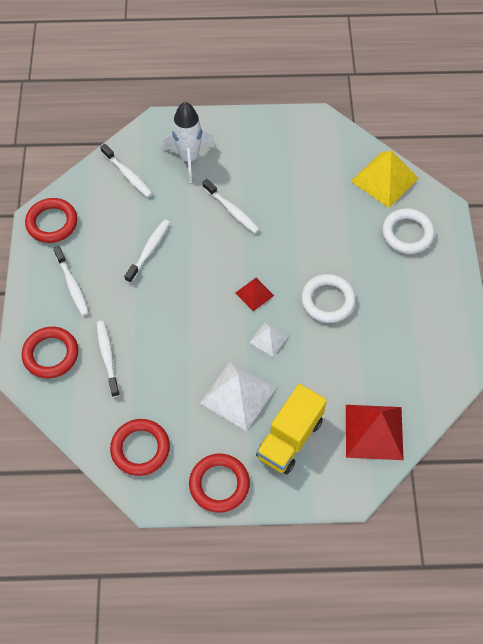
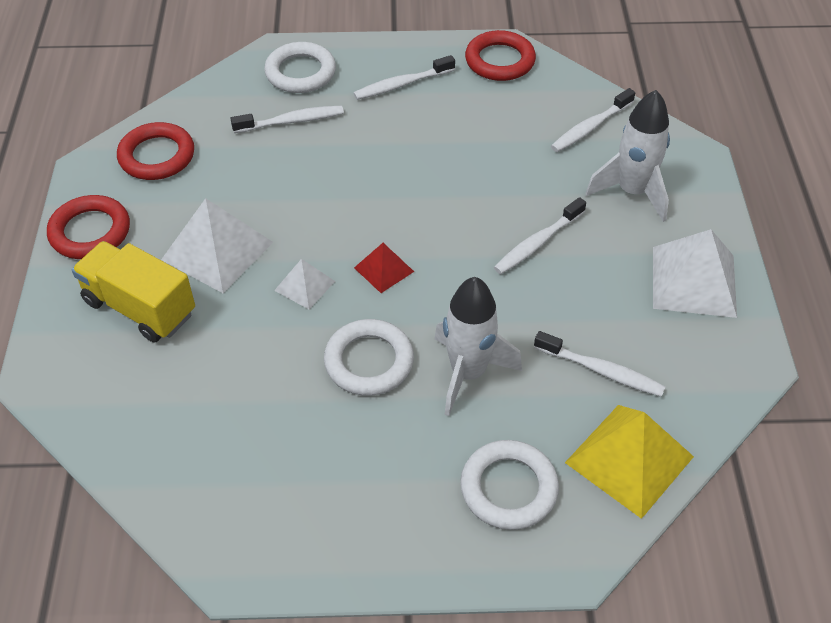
camera: 90 degrees right, 10 degrees down
red ring [22,327,78,378] -> white ring [264,42,336,93]
white toothbrush [125,220,170,283] -> white toothbrush moved to [534,331,665,397]
red pyramid [346,405,404,460] -> none
none -> white rocket [434,277,522,416]
none -> white pyramid [653,229,737,318]

